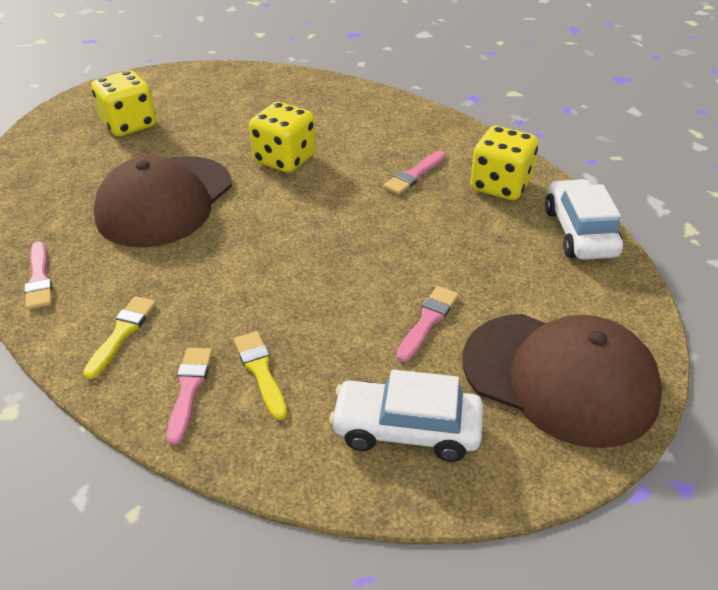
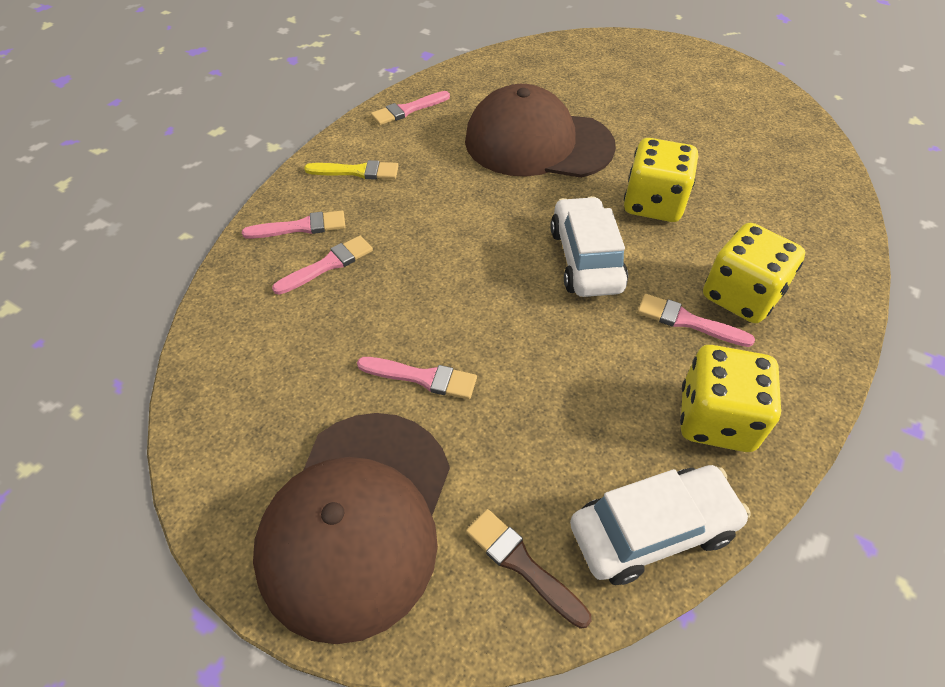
camera: 75 degrees right, 10 degrees up
yellow dice [91,70,156,137] -> yellow dice moved to [703,223,805,323]
yellow brush [234,331,287,420] -> pink brush [272,236,373,295]
white car [330,370,483,462] -> white car moved to [550,196,628,297]
none -> brown brush [466,509,591,629]

